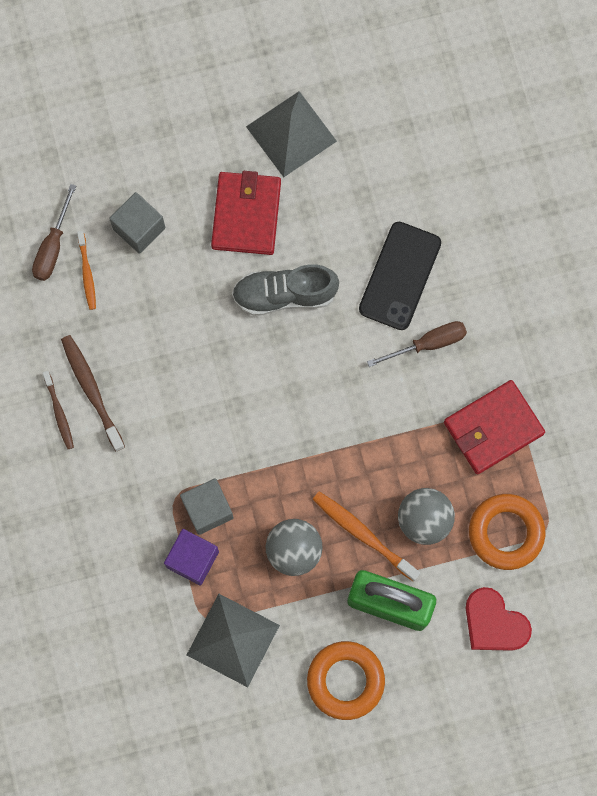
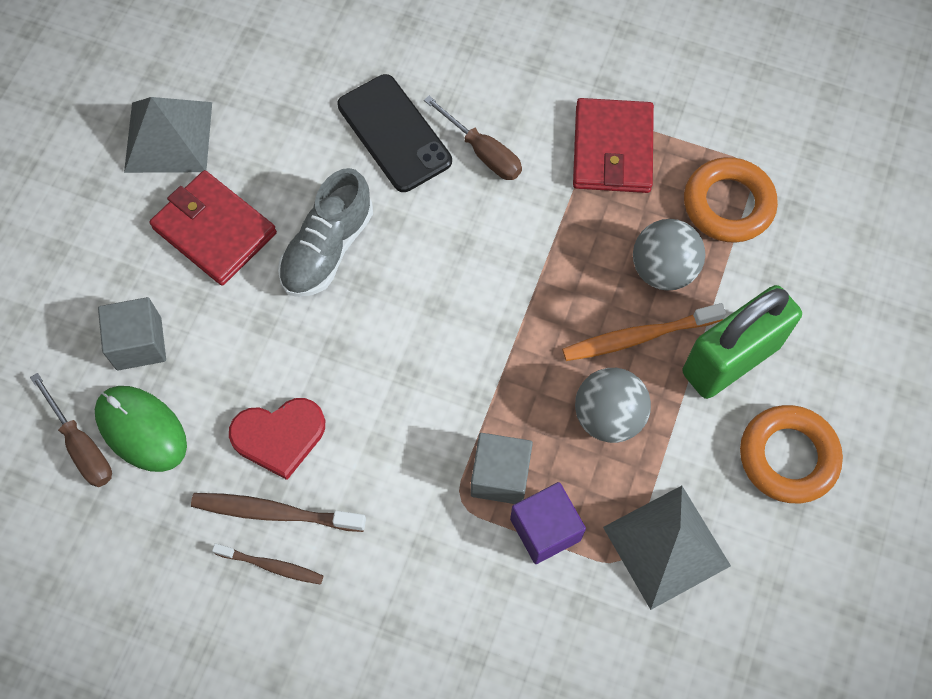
camera: 55 degrees left, 10 degrees down
orange toothbrush [77,231,96,310] -> green mouse [95,386,187,472]
brown screwdriver [367,321,467,367] -> brown screwdriver turned 120 degrees clockwise [424,96,522,180]
red heart [466,587,532,651] -> red heart moved to [229,398,325,480]

